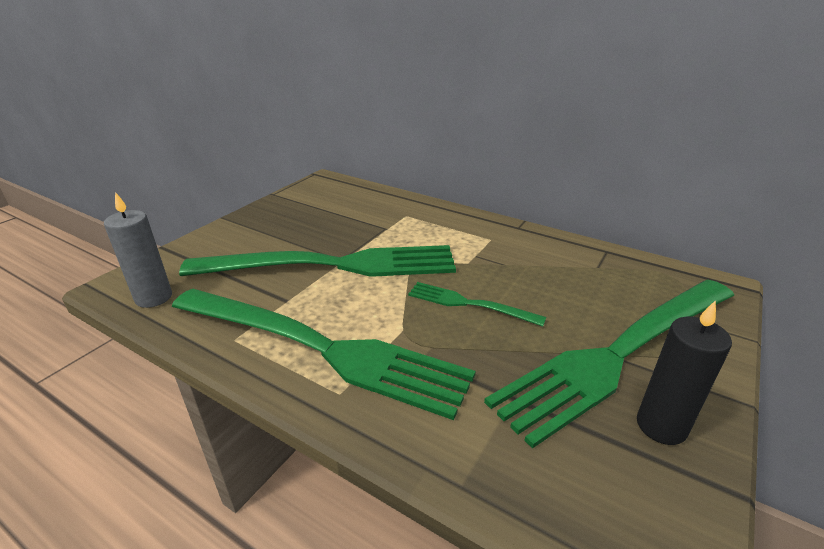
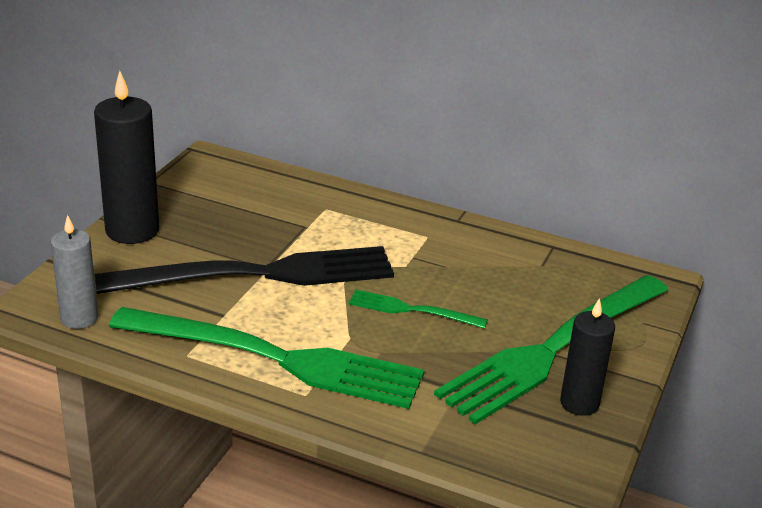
camera: 10 degrees left, 0 degrees up
green fork [179,245,456,277] -> black fork [95,246,394,294]
none -> black candle [94,71,159,244]

